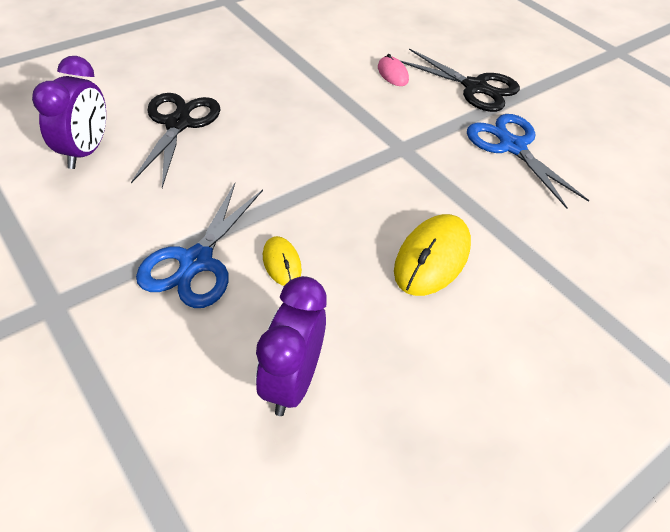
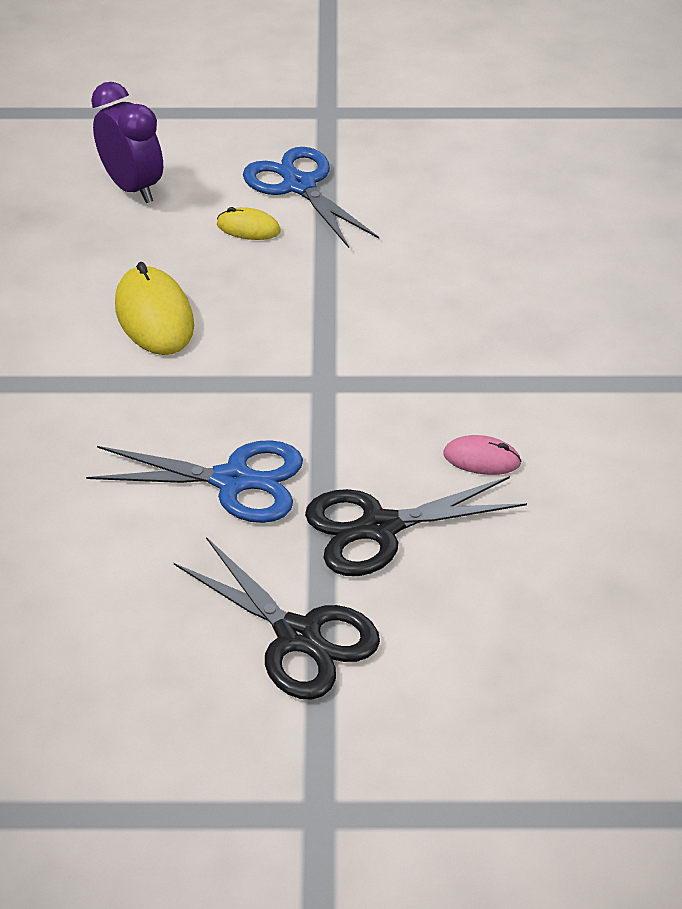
camera: 130 degrees right, 5 degrees down
purple clock [32,56,106,169] -> none
black scissors [131,93,221,188] -> black scissors moved to [174,537,380,700]

